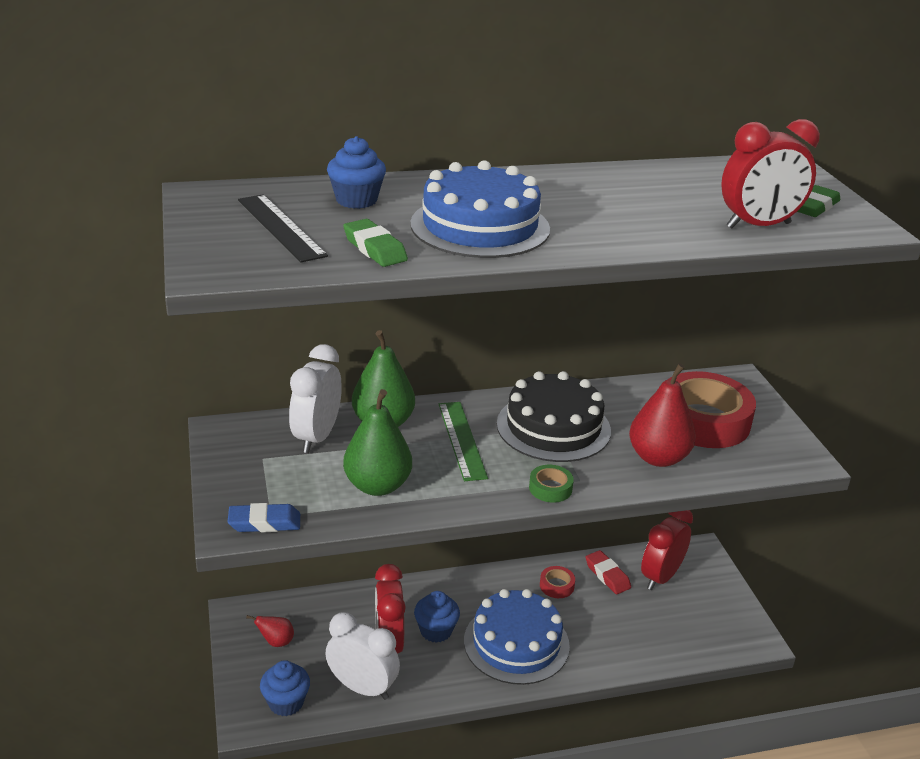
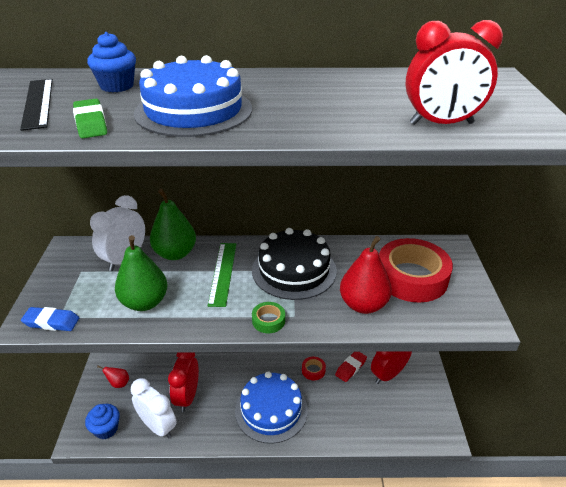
camera: 15 degrees right, 5 degrees up
blue cupcake [414,591,460,643] -> none
red eraser [586,550,631,594] -> red eraser turned 60 degrees clockwise [335,352,367,382]
green eraser [797,185,840,217] -> none

